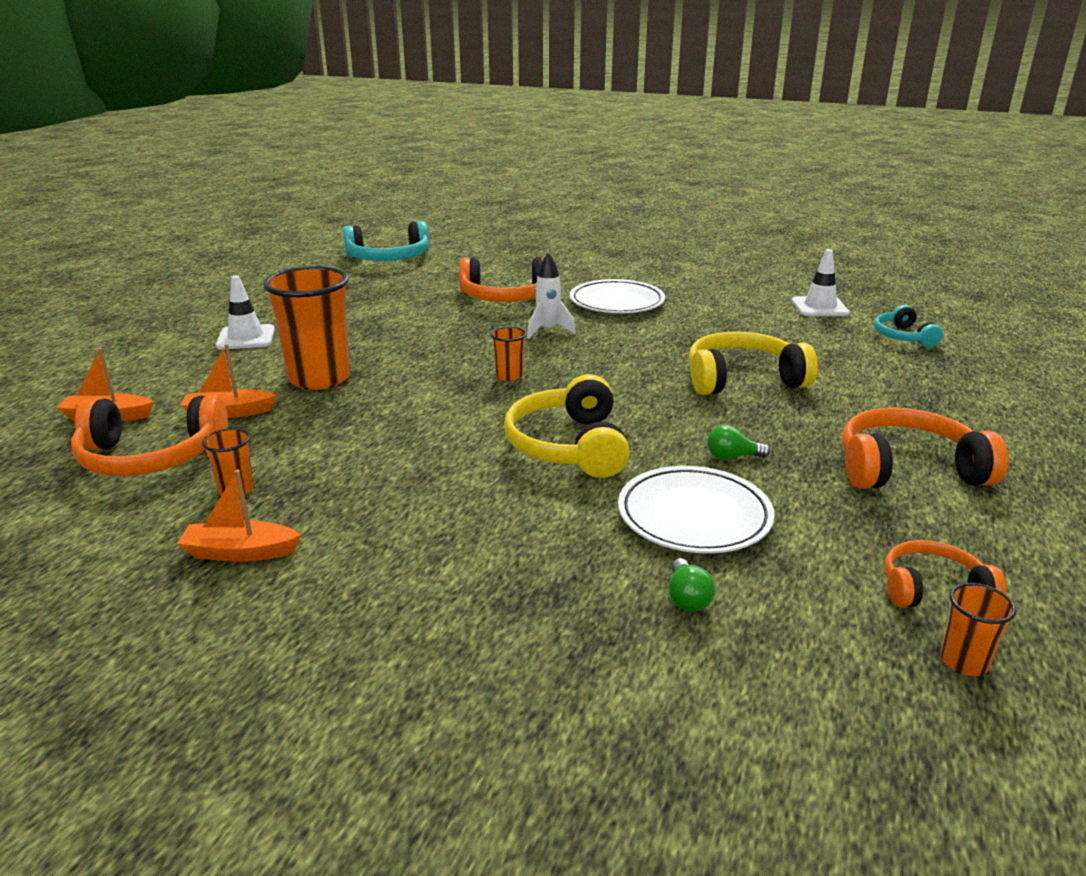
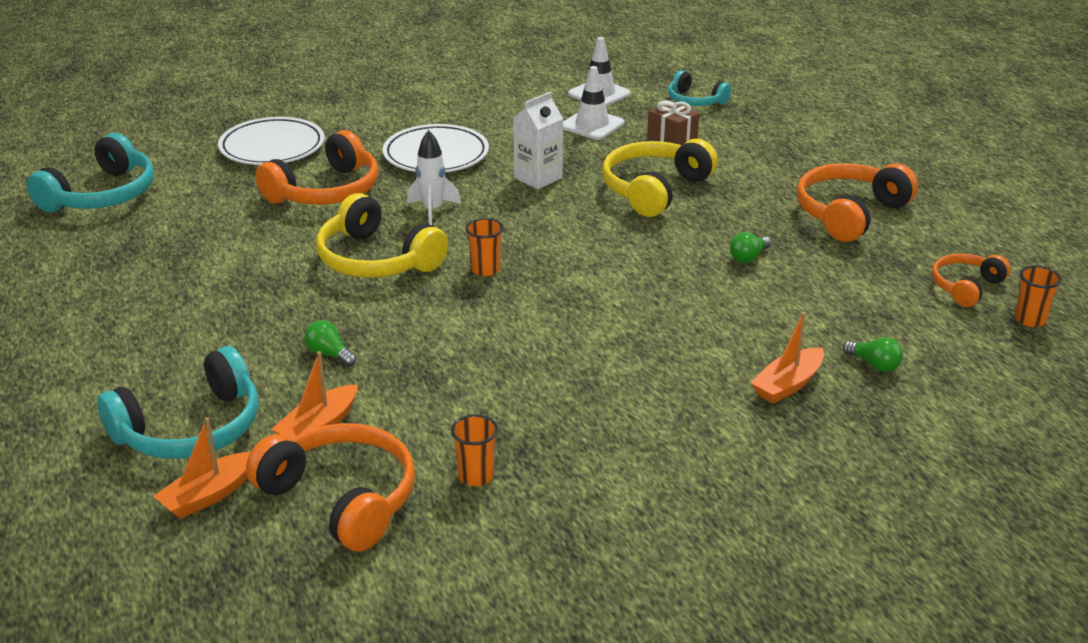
camera: 45 degrees left, 5 degrees up
orange headphones [71,395,228,476] -> orange headphones turned 90 degrees counterclockwise [246,423,415,552]
orange boat [177,470,301,562] -> orange boat moved to [751,312,824,404]
white traffic cone [216,275,275,349] -> white traffic cone moved to [563,66,625,140]
orange cup [263,266,350,390] -> green light bulb [304,320,356,366]
yellow headphones [504,374,630,478] -> yellow headphones moved to [316,193,448,278]
white plate [618,466,775,553] -> white plate moved to [218,117,324,165]
none -> turquoise headphones [97,346,259,459]
none -> white carton [513,92,563,189]
none -> brown gift [647,100,699,145]

